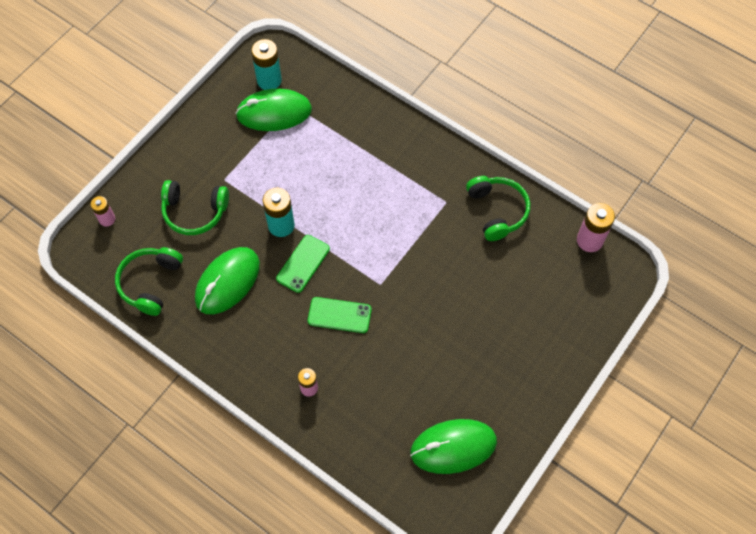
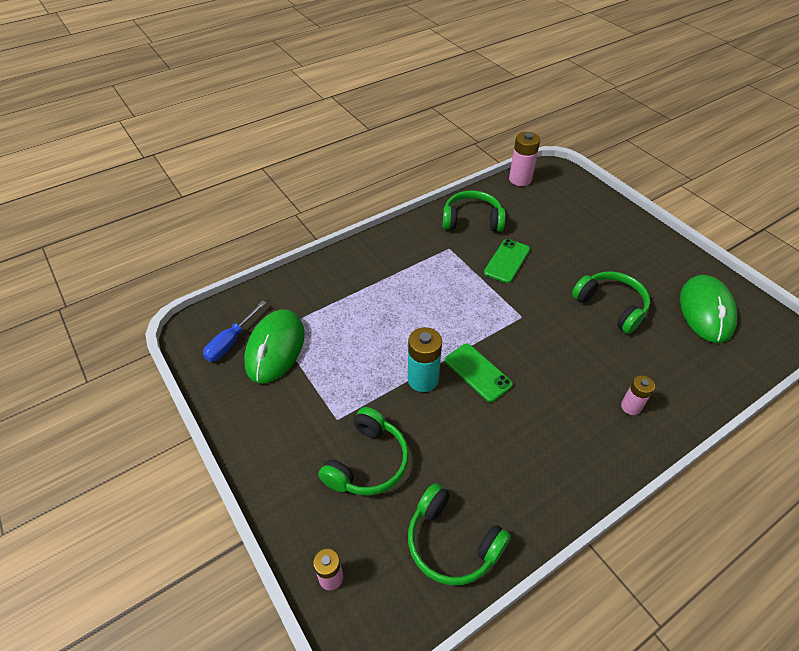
camera: 70 degrees left, 15 degrees down
green mouse [195,247,260,314] -> none
turquoise battery [251,39,282,90] -> blue screwdriver [203,301,266,362]
green phone [308,297,372,333] -> green phone moved to [484,239,530,283]
none -> green headphones [572,271,650,334]

